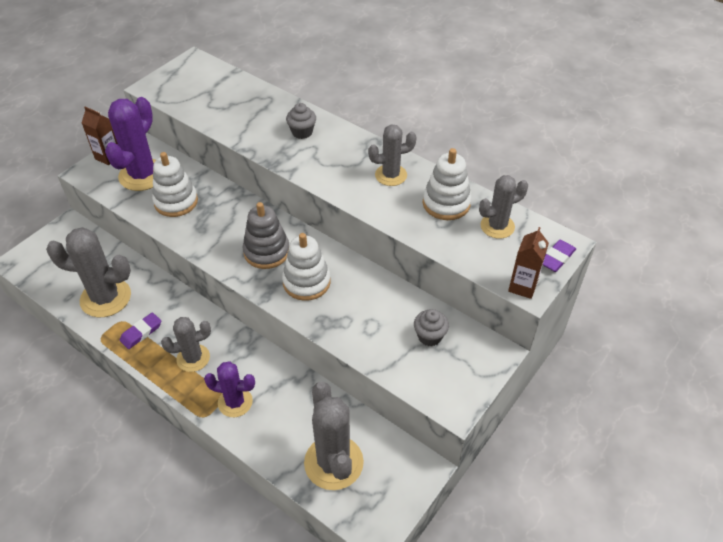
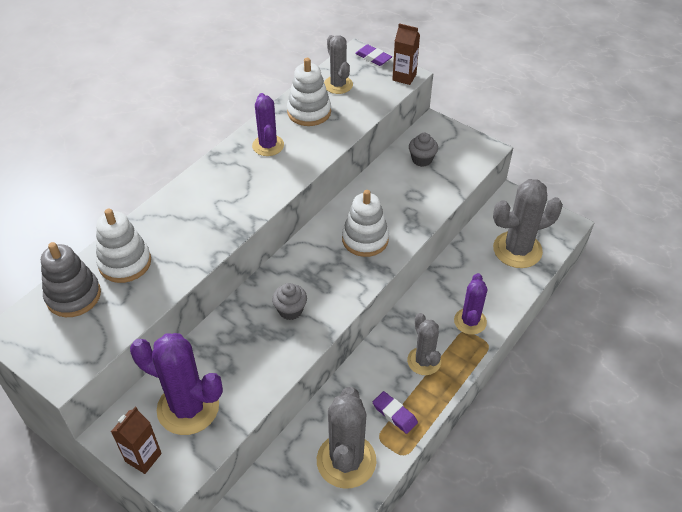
camera: 90 degrees left, 0 degrees up
white stacking toy [152,152,198,217] -> white stacking toy moved to [96,209,151,283]
grey stacking toy [243,202,289,269] -> grey stacking toy moved to [41,242,101,317]
grey cupcake [286,103,316,139] -> grey cupcake moved to [272,283,307,320]
grey cactus [368,124,417,186] -> purple cactus [252,93,284,156]

